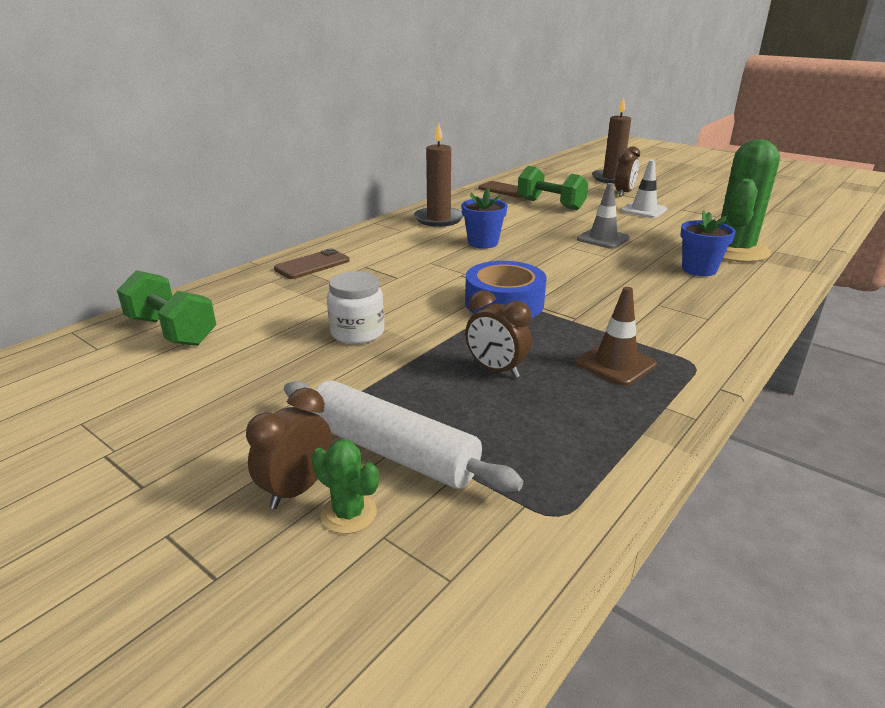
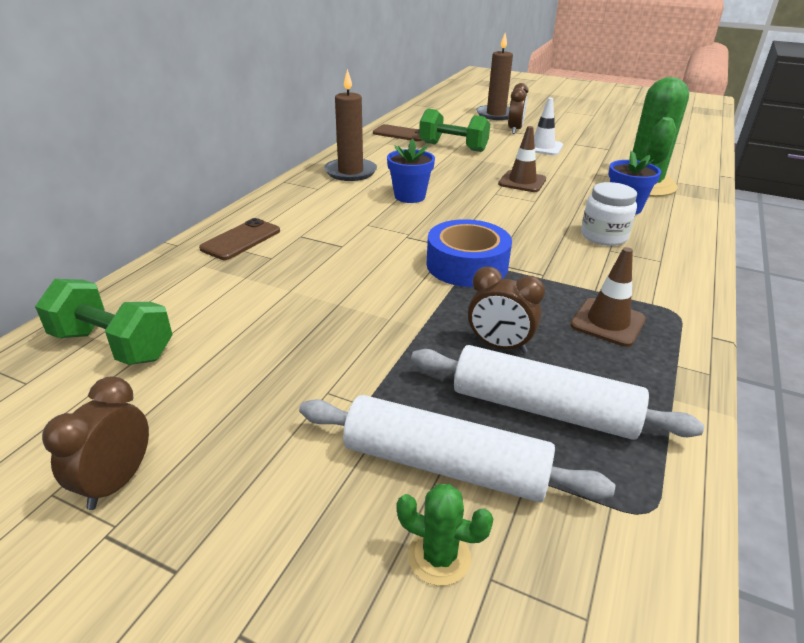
camera: 15 degrees left, 5 degrees up
brown clock [246,388,332,509] -> brown clock moved to [42,377,149,510]
white jar [327,271,384,344] -> white jar moved to [581,182,637,246]
grey traffic cone [577,183,630,249] -> brown traffic cone [498,126,546,192]
none -> white rolling pin [411,345,704,440]

